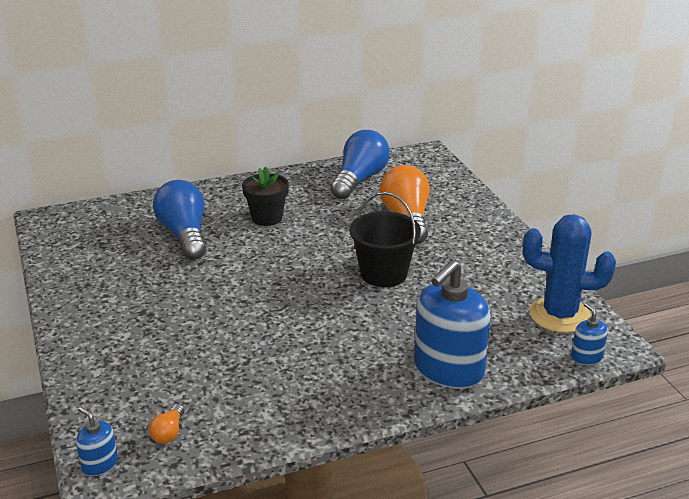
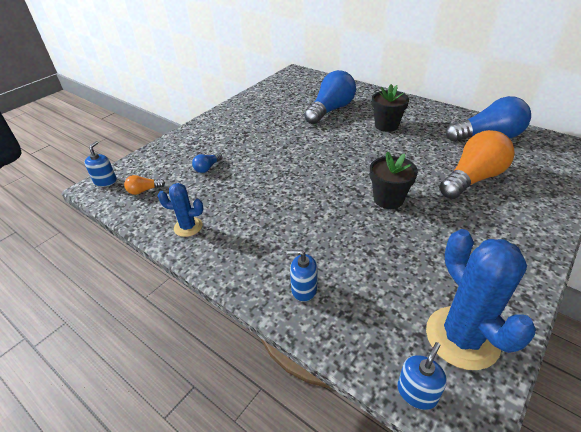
camera: 60 degrees right, 10 degrees up
black bucket [350,192,421,287] -> black flower pot [370,152,418,209]
blue soap dispenser [414,260,491,388] -> blue soap dispenser [287,250,317,302], size x0.45
none -> blue cactus [158,183,204,237]
none -> blue light bulb [192,153,222,173]

